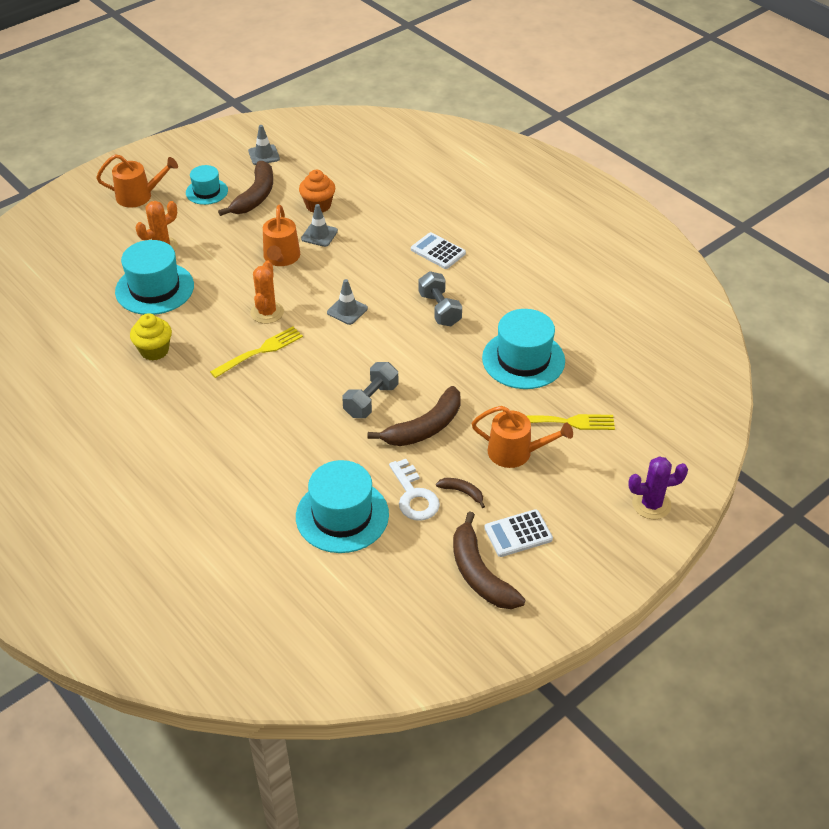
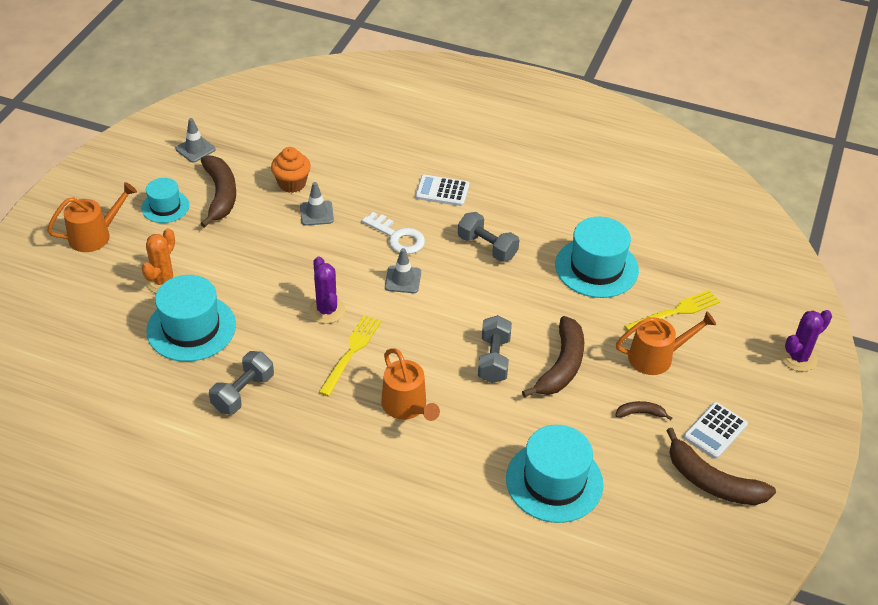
camera: 30 degrees left, 0 degrees up
yellow cupcake [130,313,172,361] -> grey dumbbell [209,351,274,415]
orange cactus [250,261,284,324] -> purple cactus [309,256,345,324]
orange watering can [263,205,300,266] -> orange watering can moved to [381,348,440,421]
white key [389,459,440,521] -> white key moved to [362,212,425,254]

